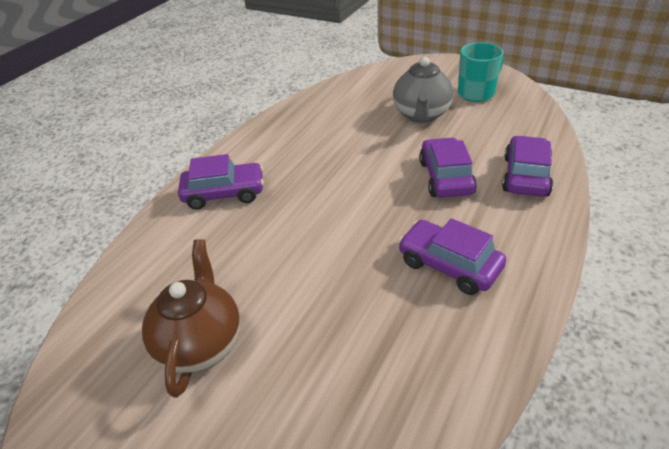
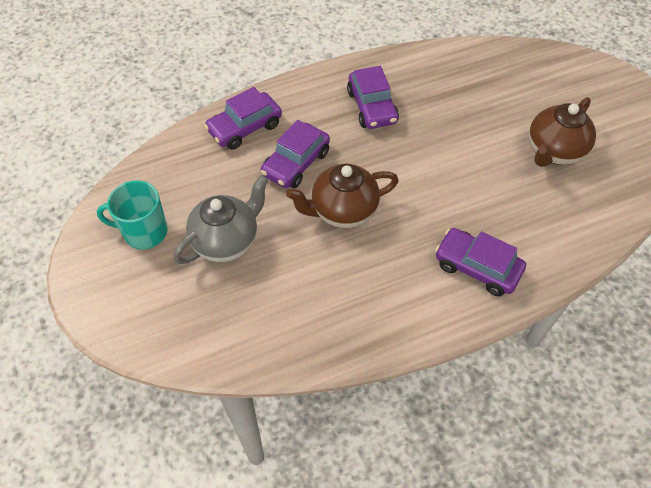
camera: 145 degrees left, 15 degrees up
none -> brown teapot [286,164,399,228]

